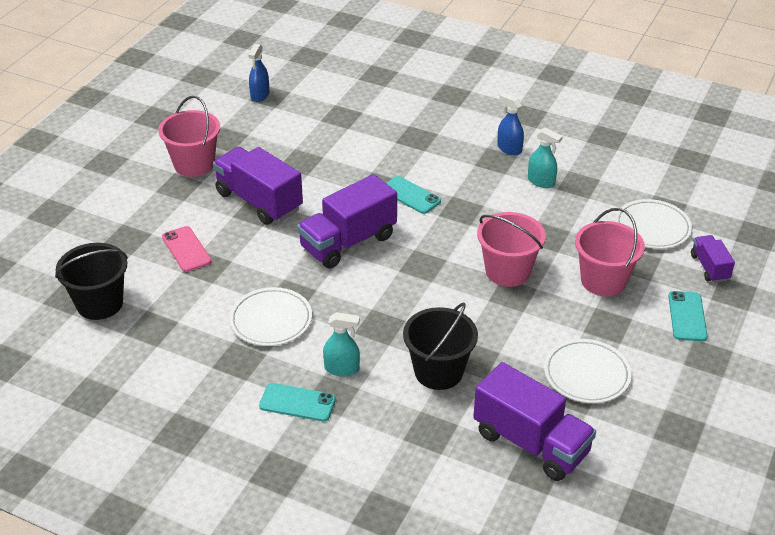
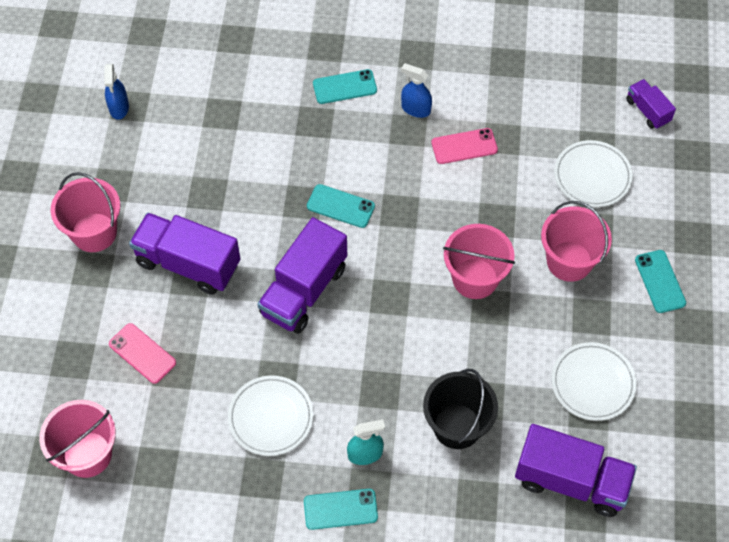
camera: 20 degrees left, 20 degrees up
black bucket [55,243,128,320] -> pink bucket [39,400,116,478]
turquoise spray bottle [528,127,563,188] -> pink phone [431,128,498,164]
purple truck [691,235,735,283] -> purple truck moved to [626,79,676,129]
none -> turquoise phone [313,69,377,104]

